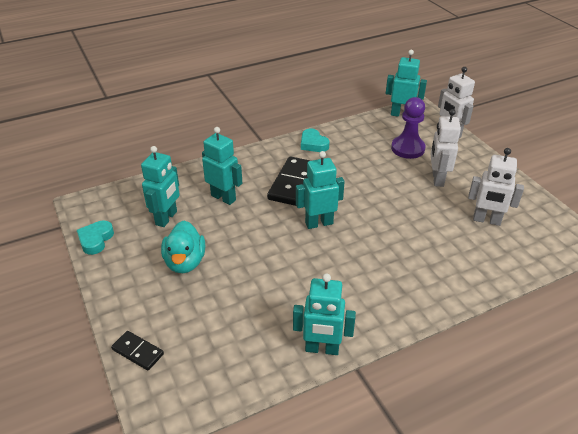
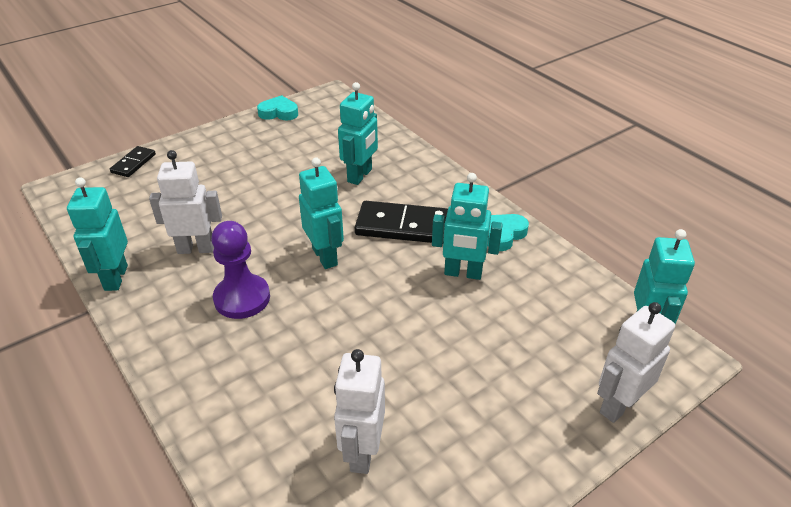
camera: 80 degrees right, 0 degrees up
turquoise robot [141,146,180,227] -> turquoise robot moved to [432,173,503,280]
turquoise duck [161,220,205,273] -> none
purple pawn [391,97,426,159] -> purple pawn moved to [211,221,270,319]
white robot [431,109,461,187] -> white robot moved to [149,150,222,254]

